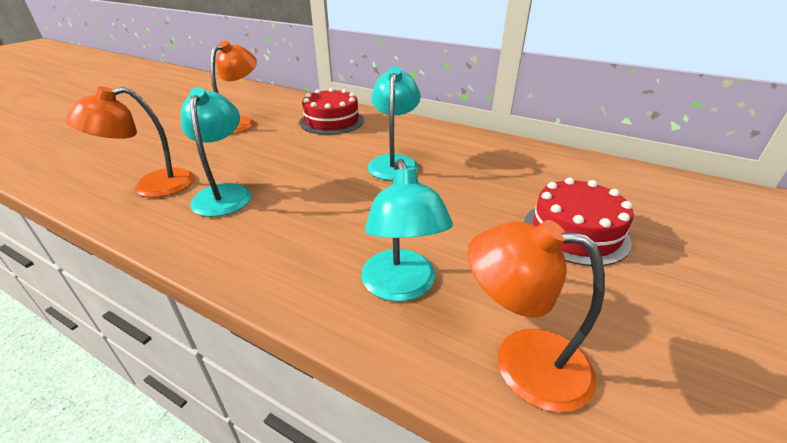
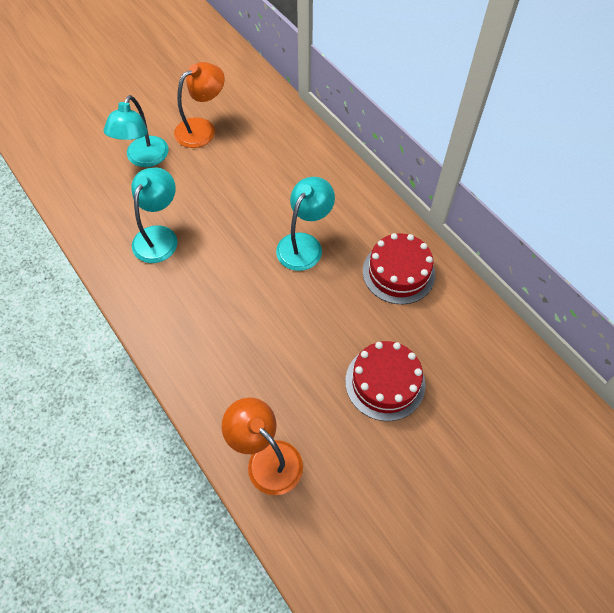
camera: 25 degrees right, 25 degrees up
orange lamp [66,86,195,198] -> none
red cake [300,88,364,135] -> red cake moved to [363,233,435,304]
turquoise lamp [361,159,453,302] -> turquoise lamp moved to [104,95,168,167]

